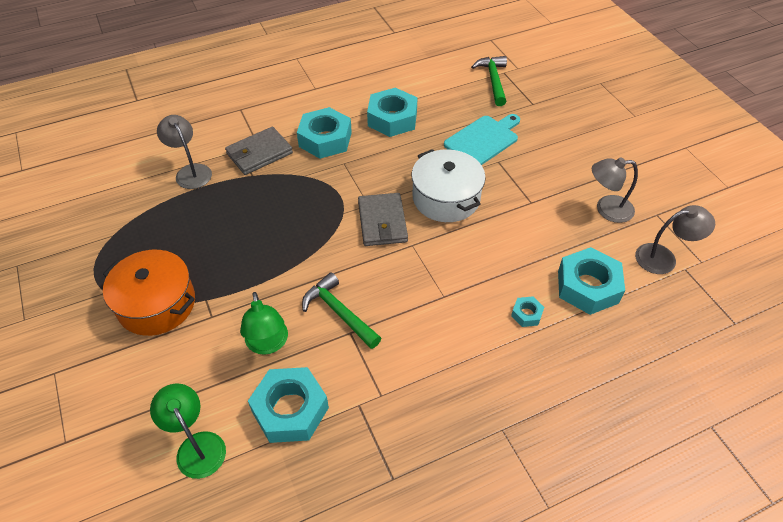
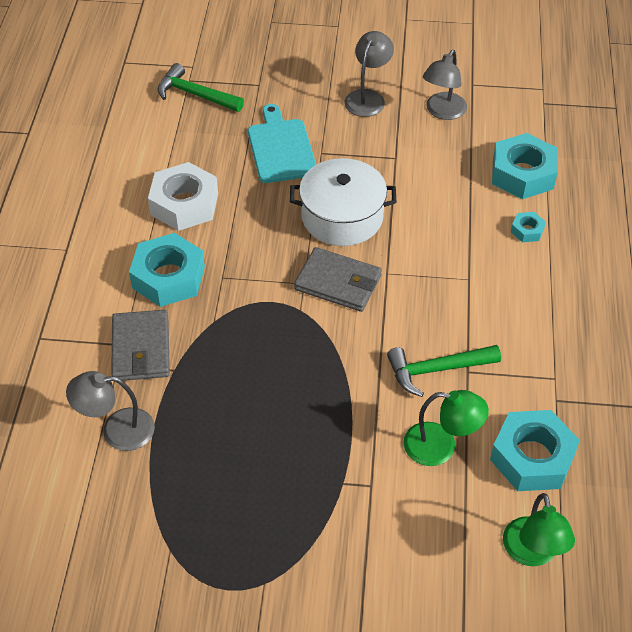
camera: 60 degrees left, 0 degrees up
orange pot [103,250,195,336] -> none
green lamp [150,384,226,479] -> green lamp turned 90 degrees counterclockwise [503,493,575,566]
turquoise nut [367,88,418,137] -> white nut [148,162,218,231]
grey lamp [635,205,715,274] -> grey lamp moved to [344,31,394,117]

